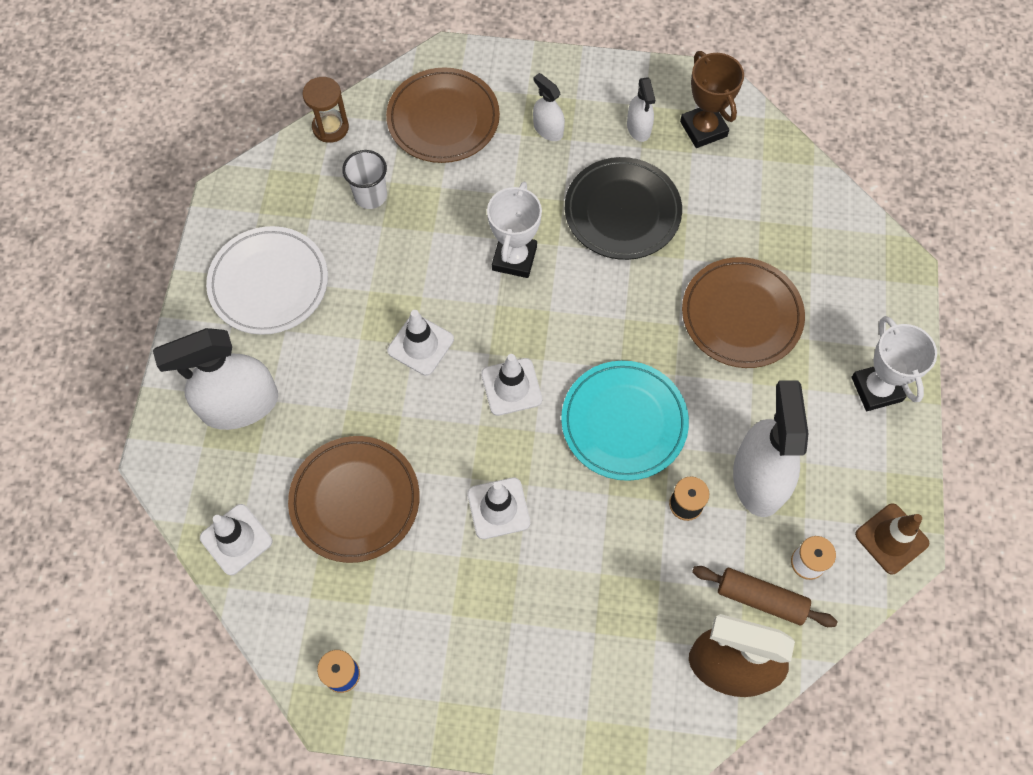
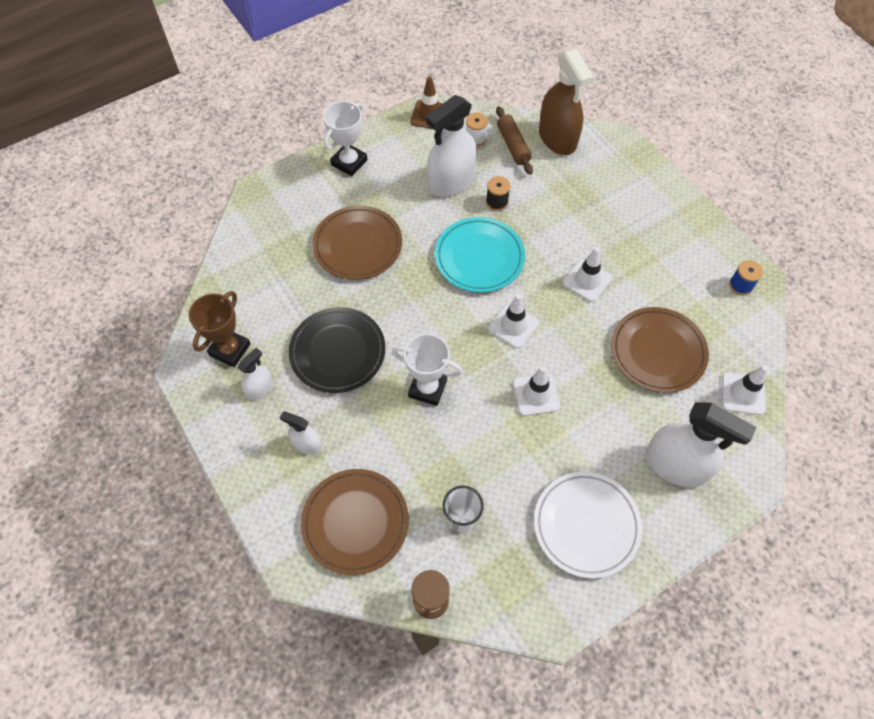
camera: 130 degrees left, 5 degrees down
white trophy [487,182,542,278] -> white trophy turned 45 degrees clockwise [392,334,463,406]
white spray bottle [533,73,565,141] -> white spray bottle turned 105 degrees clockwise [280,411,322,454]

